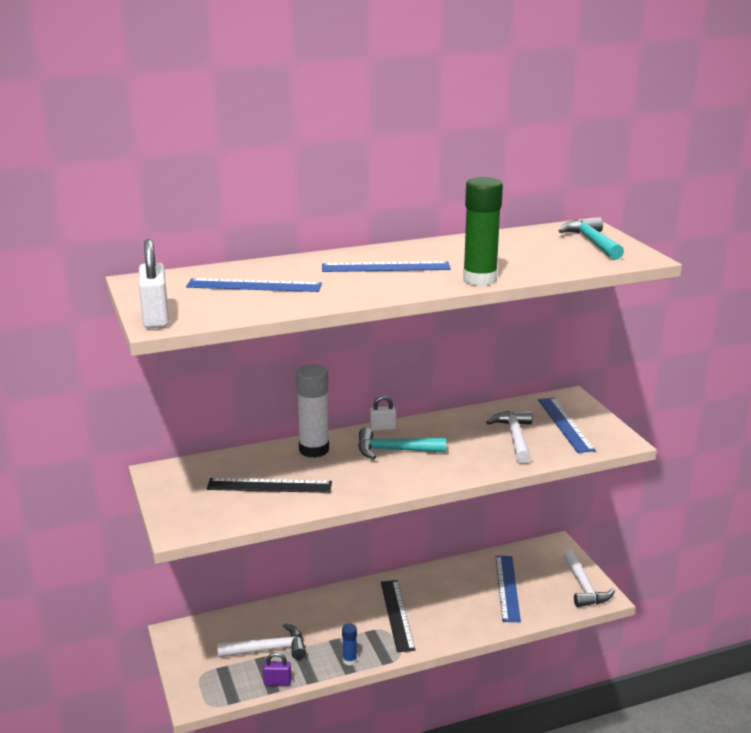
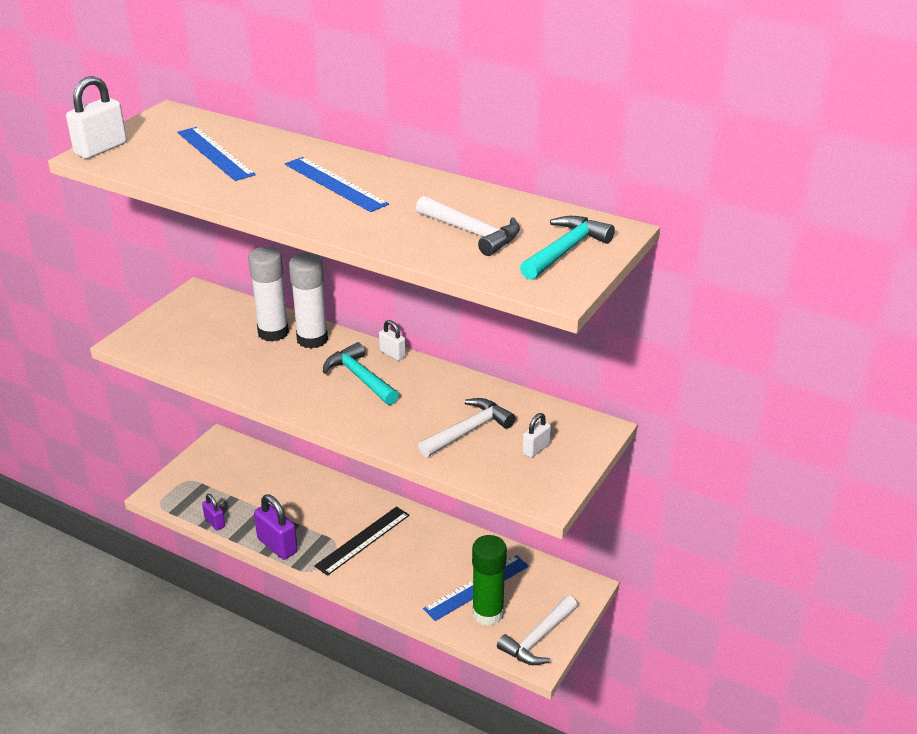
camera: 50 degrees right, 10 degrees up
black ruler [207,478,332,493] -> none
white hammer [217,623,306,660] -> white hammer moved to [416,196,520,256]
blue glue stick [342,623,357,665] -> purple padlock [254,494,298,560]
green glue stick [463,177,503,286] -> green glue stick moved to [472,535,507,626]
blue ruler [538,398,596,453] -> white padlock [522,413,551,458]
none -> white glue stick [248,247,289,342]

